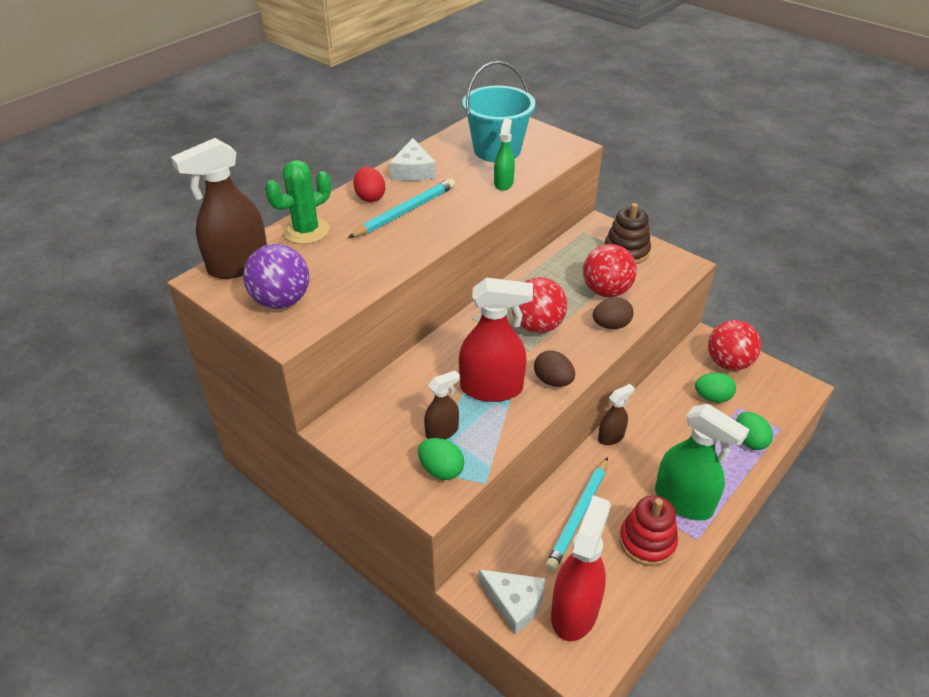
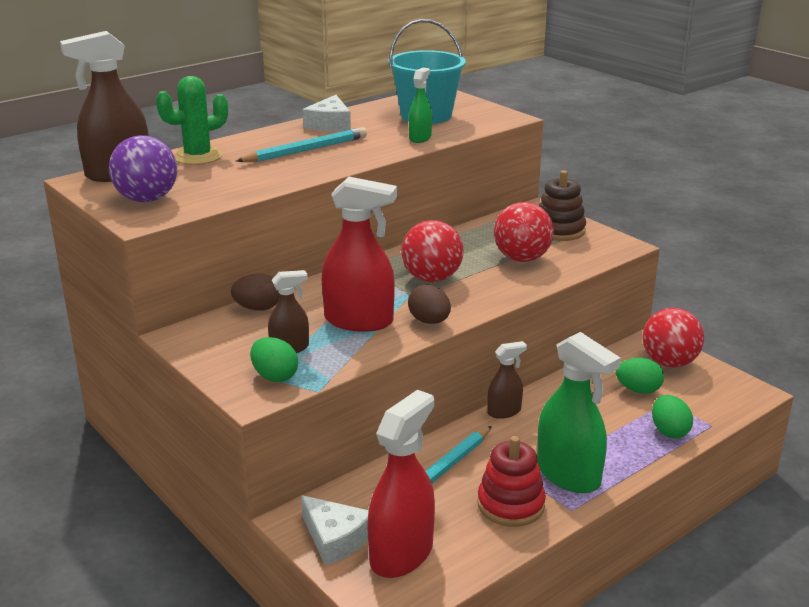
camera: 10 degrees right, 15 degrees down
red egg [353,167,385,202] -> none
brown egg [593,297,634,329] -> brown egg moved to [231,273,279,311]

